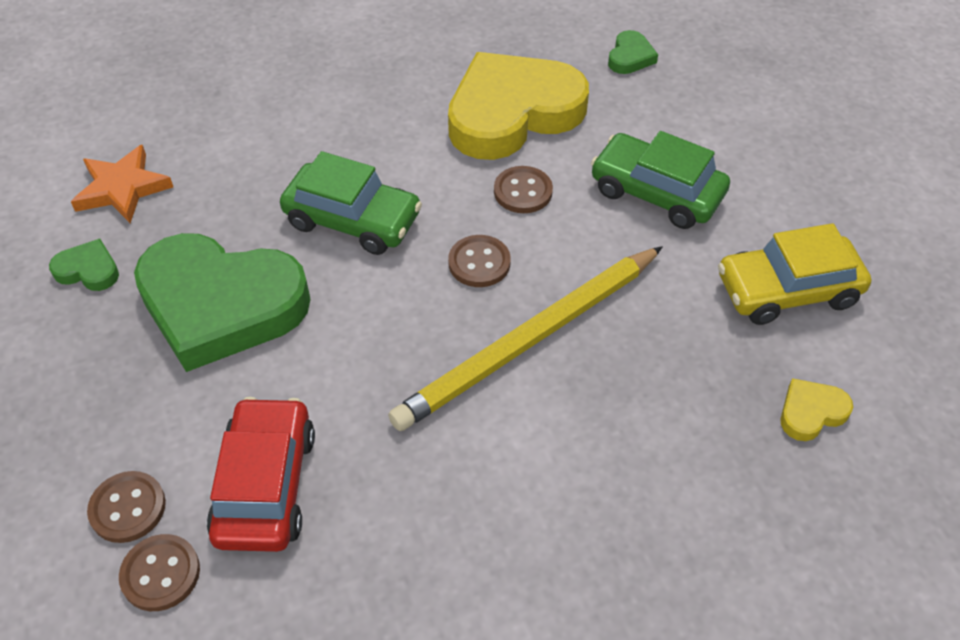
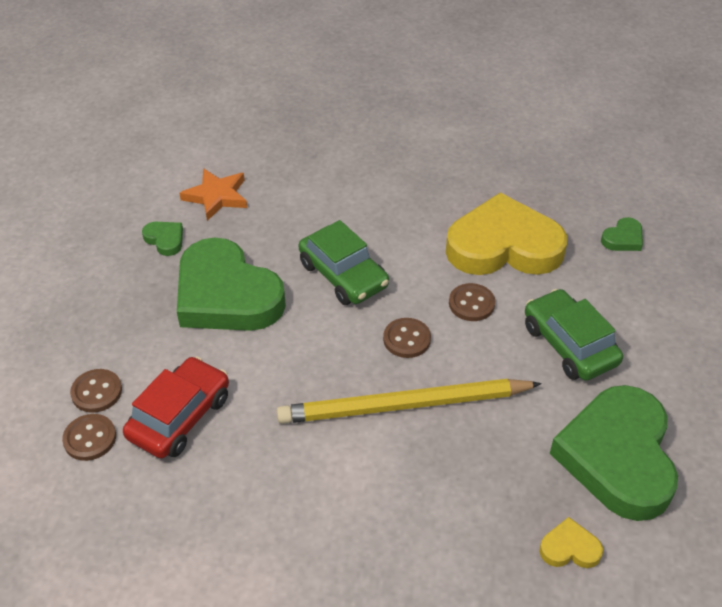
camera: 30 degrees right, 5 degrees down
yellow car [718,223,871,325] -> green heart [550,385,678,521]

